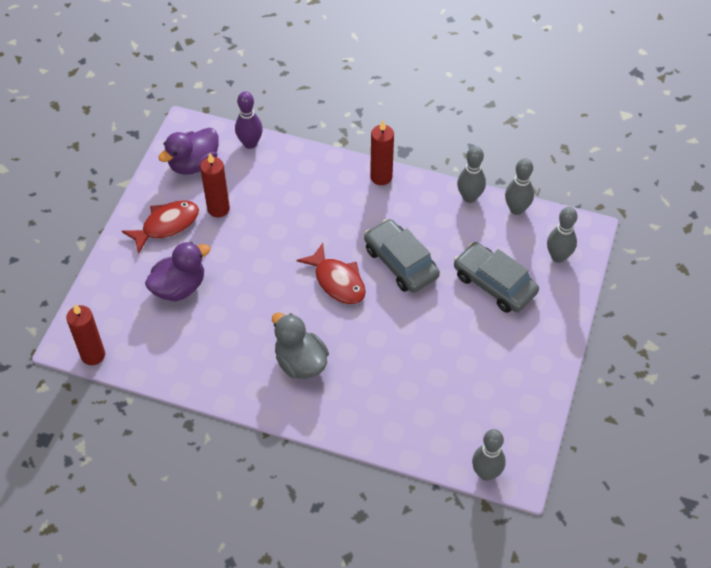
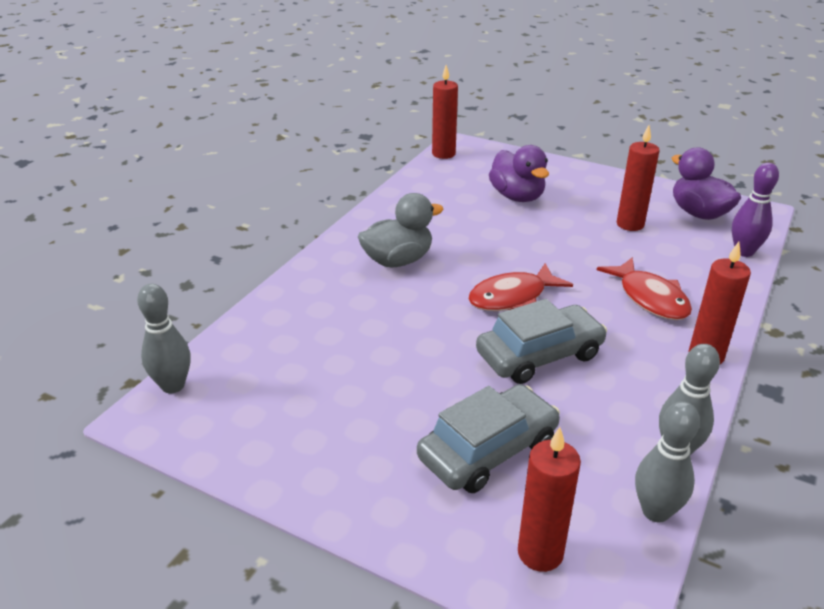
camera: 100 degrees right, 20 degrees down
red fish [122,200,199,254] -> red fish moved to [597,257,692,320]
grey bowling pin [547,207,577,263] -> red candle [518,427,581,572]

